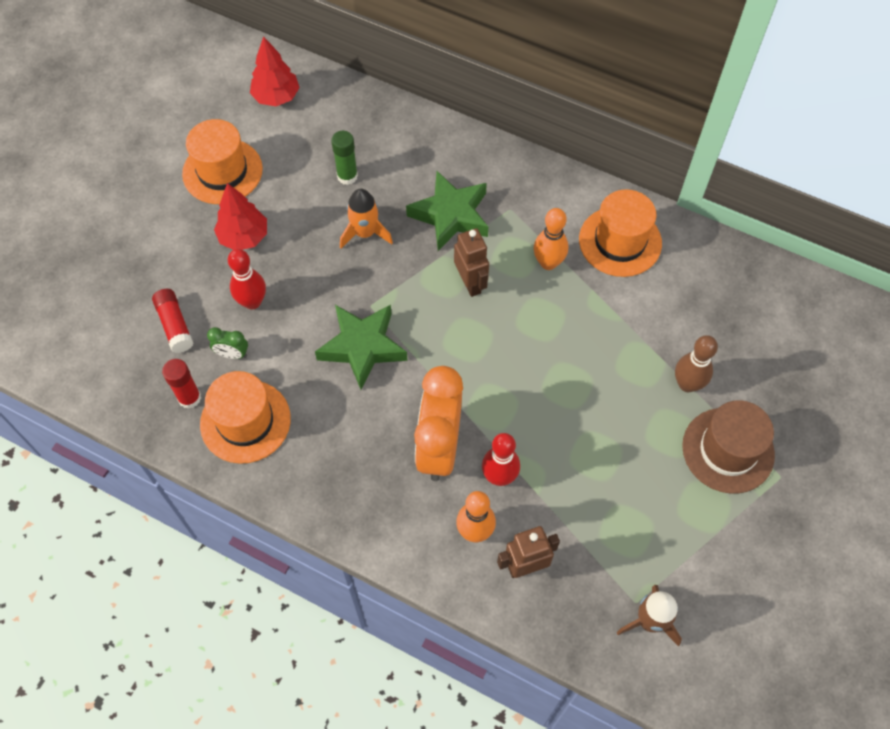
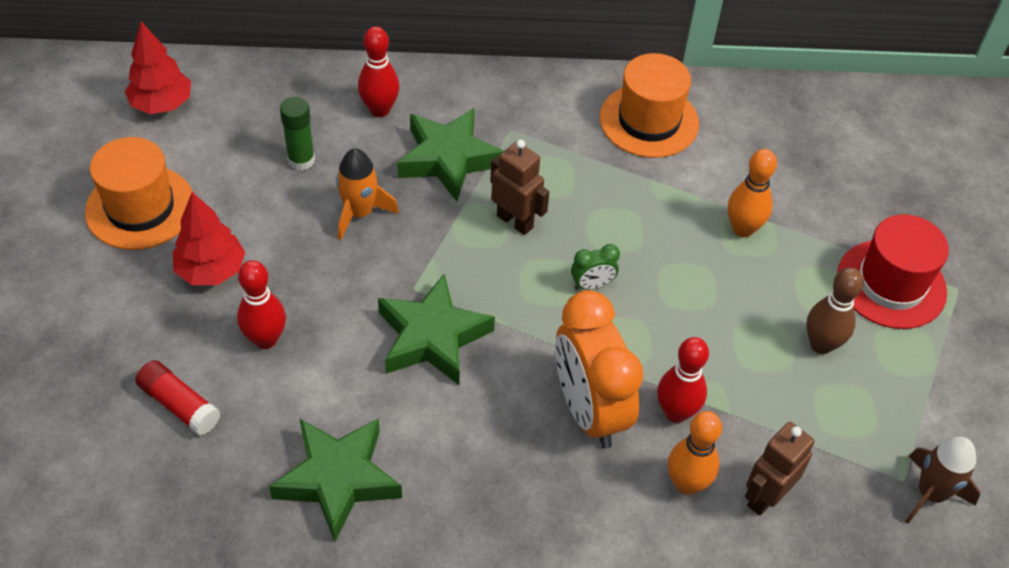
camera: 30 degrees left, 10 degrees down
red glue stick [162,359,201,409] -> none
orange hat [200,371,291,464] -> green star [269,418,402,541]
green clock [207,327,248,359] -> green clock moved to [571,244,620,290]
orange bowling pin [534,208,568,270] -> orange bowling pin moved to [728,149,777,237]
brown bowling pin [675,335,718,392] -> brown bowling pin moved to [806,267,864,354]
brown hat [682,400,775,494] -> red hat [837,214,949,329]
none -> red bowling pin [358,26,400,117]

